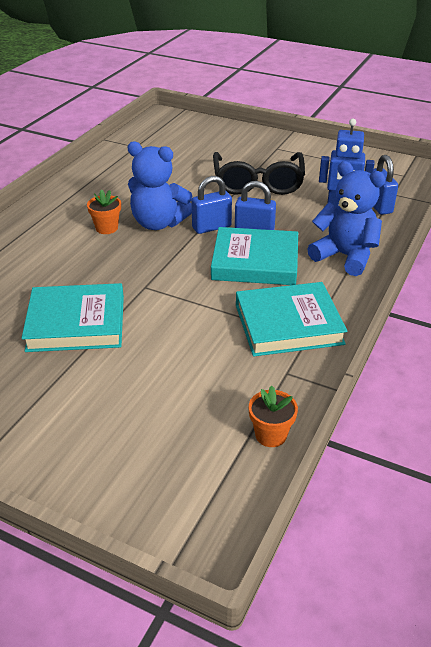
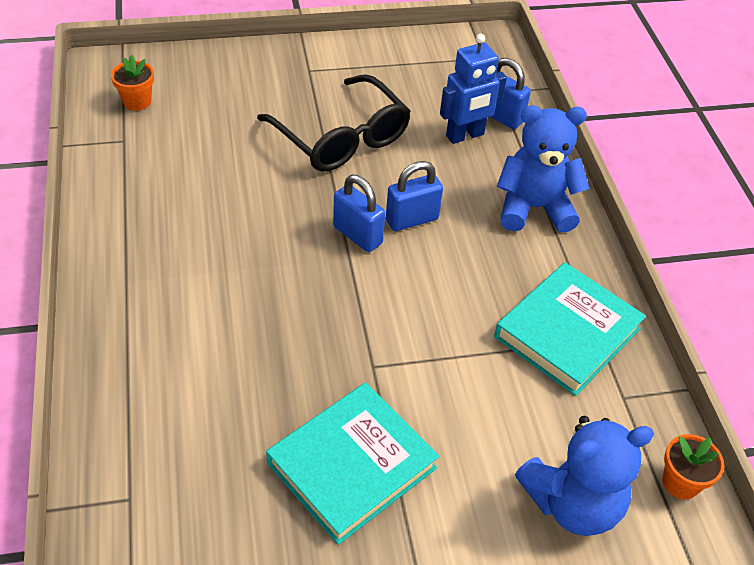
camera: 40 degrees left, 10 degrees up
orange flower pot [87,189,121,234] -> orange flower pot moved to [111,55,154,111]
blue teddy bear [127,141,192,230] -> blue teddy bear moved to [515,416,654,536]
blue padlock [191,176,232,234] -> blue padlock turned 75 degrees counterclockwise [333,175,385,252]
turquoise book [211,227,298,285] -> none

